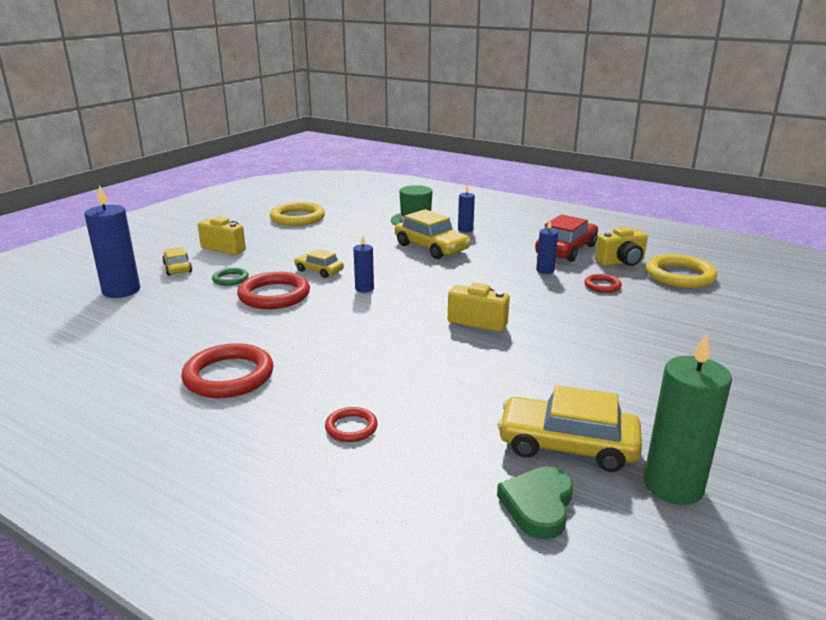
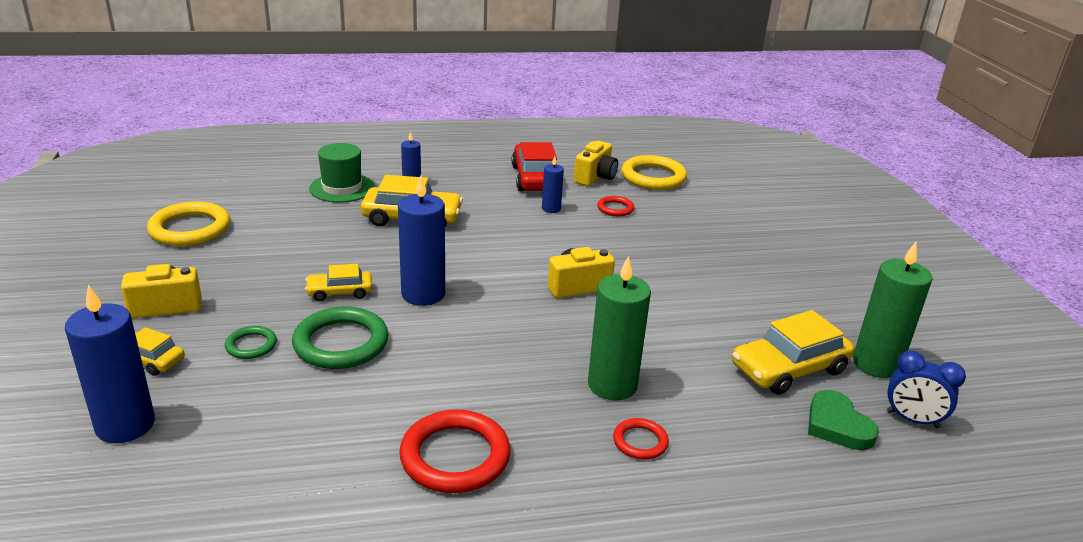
camera: 45 degrees left, 5 degrees up
red ring [237,272,310,309] -> green ring [292,307,389,369]
blue candle [354,236,374,292] -> blue candle [398,175,445,306], size x1.89
none -> green candle [588,256,651,400]
none -> blue clock [887,351,966,428]

